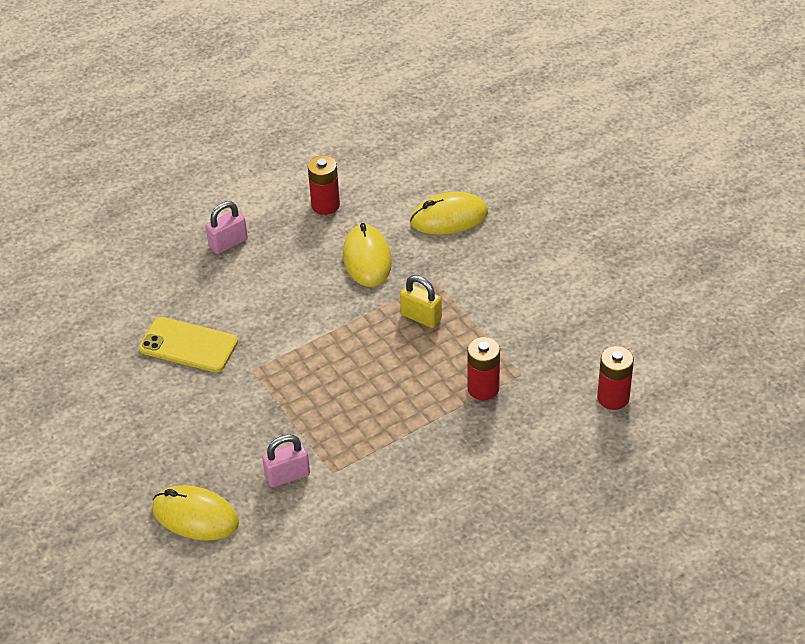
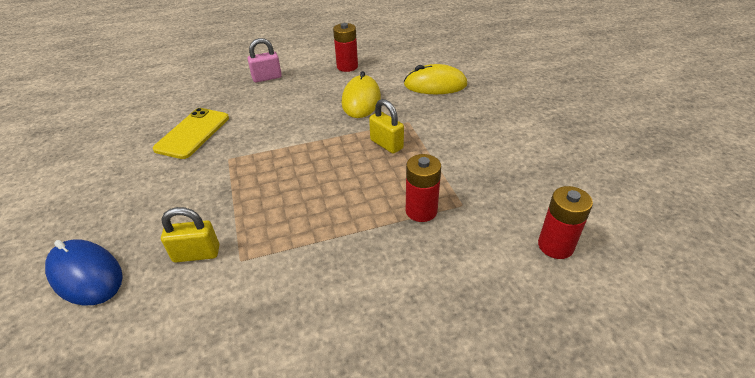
camera: 15 degrees right, 5 degrees down
yellow phone [139,317,238,372] -> yellow phone turned 75 degrees clockwise [153,108,229,159]
yellow mouse [152,485,239,541] -> blue mouse [45,239,123,305]
pink padlock [262,434,310,487] -> yellow padlock [161,207,219,263]

